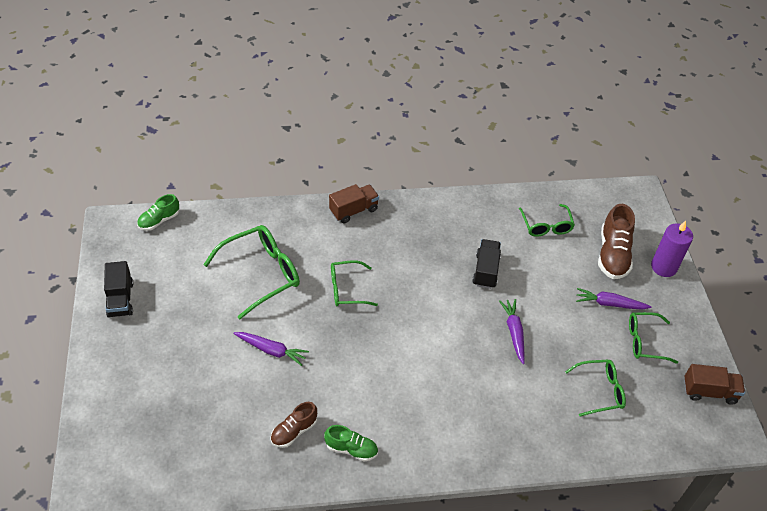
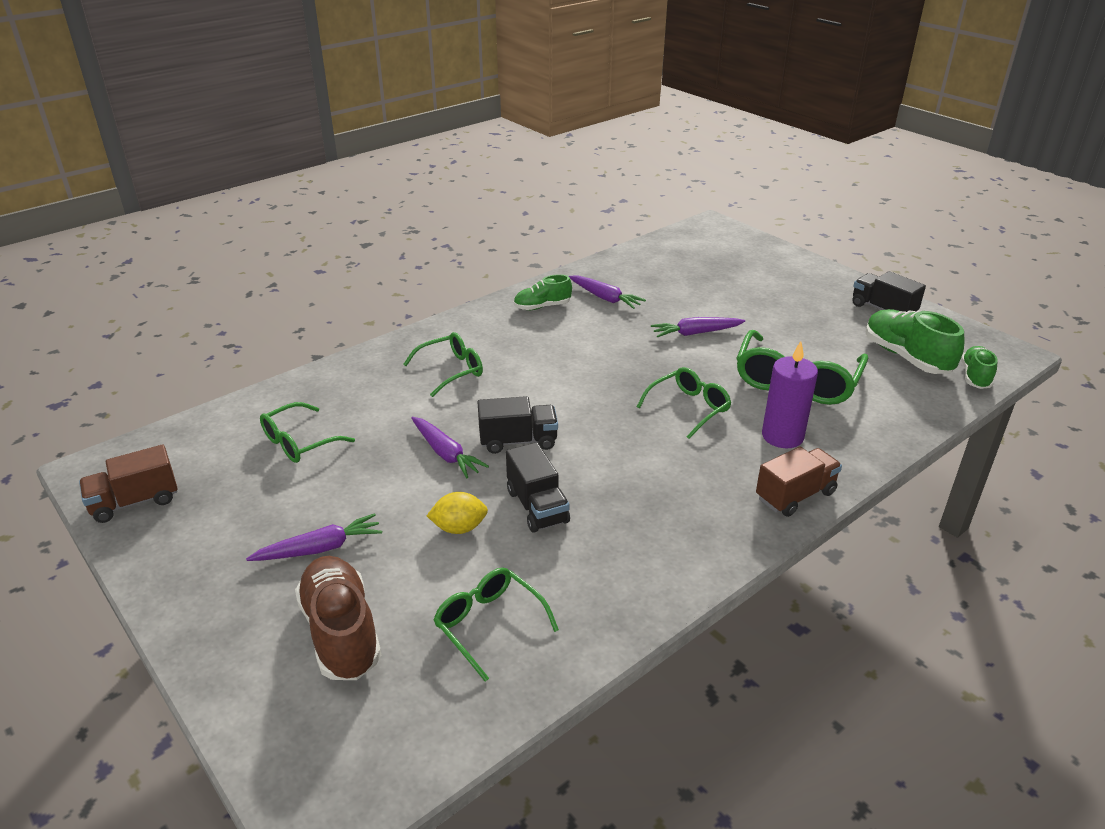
camera: 150 degrees right, 15 degrees down
brown shoe [270,402,317,448] -> purple carrot [569,275,646,309]
brown truck [329,184,379,223] -> brown truck turned 150 degrees counterclockwise [756,447,842,517]
green glasses [629,312,678,364] -> green glasses moved to [403,332,483,397]
purple candle [651,221,693,277] -> purple candle moved to [762,341,818,448]
none -> yellow lemon [427,492,488,534]
none -> black truck [478,396,558,454]
none -> green shoe [865,309,965,374]

